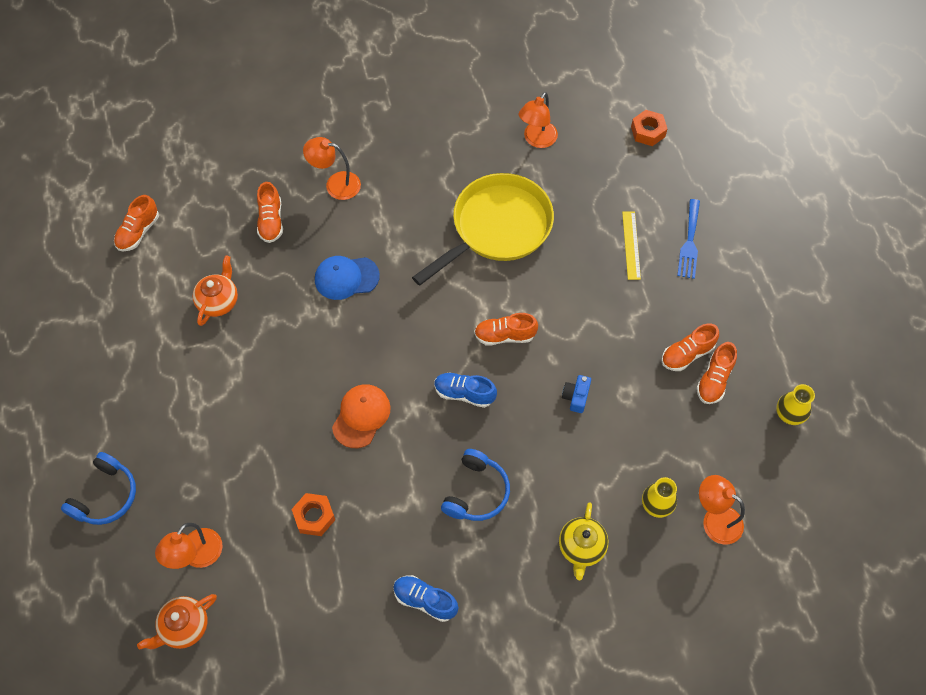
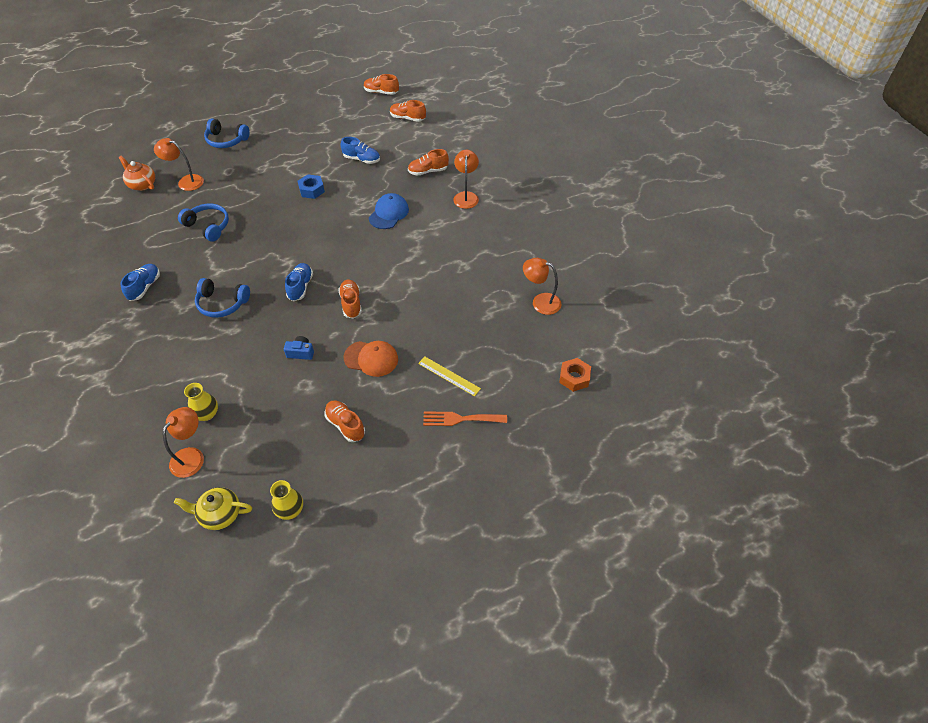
camera: 80 degrees right, 10 degrees down
orange teapot [192,255,238,326] -> blue shoe [341,137,380,164]
orange nut [291,493,335,536] -> blue headphones [178,204,229,241]
blue cap [315,256,380,300] -> blue cap turned 45 degrees clockwise [369,193,409,229]
orange cap [332,384,391,448] -> orange cap moved to [343,341,398,377]
yellow pan [412,173,554,286] -> none
yellow teapot [559,502,608,580] -> yellow teapot moved to [174,487,252,530]
yellow ruler [622,212,641,280] -> yellow ruler turned 45 degrees clockwise [418,356,481,396]
blue fork [677,199,700,279] -> orange fork [423,412,507,426]
orange shoe [696,342,737,404] -> orange shoe moved to [364,74,399,95]
none -> blue nut [298,174,325,199]

